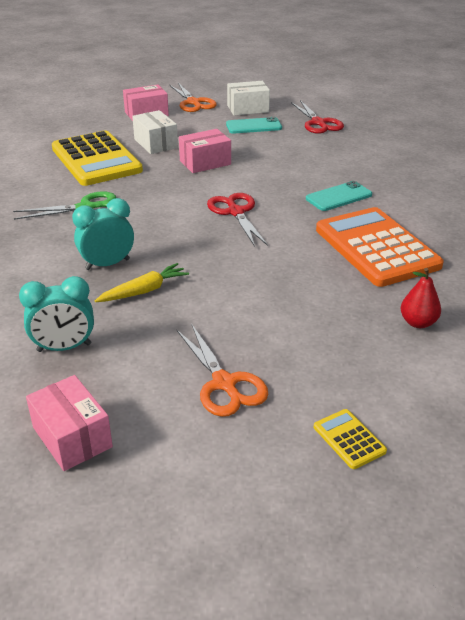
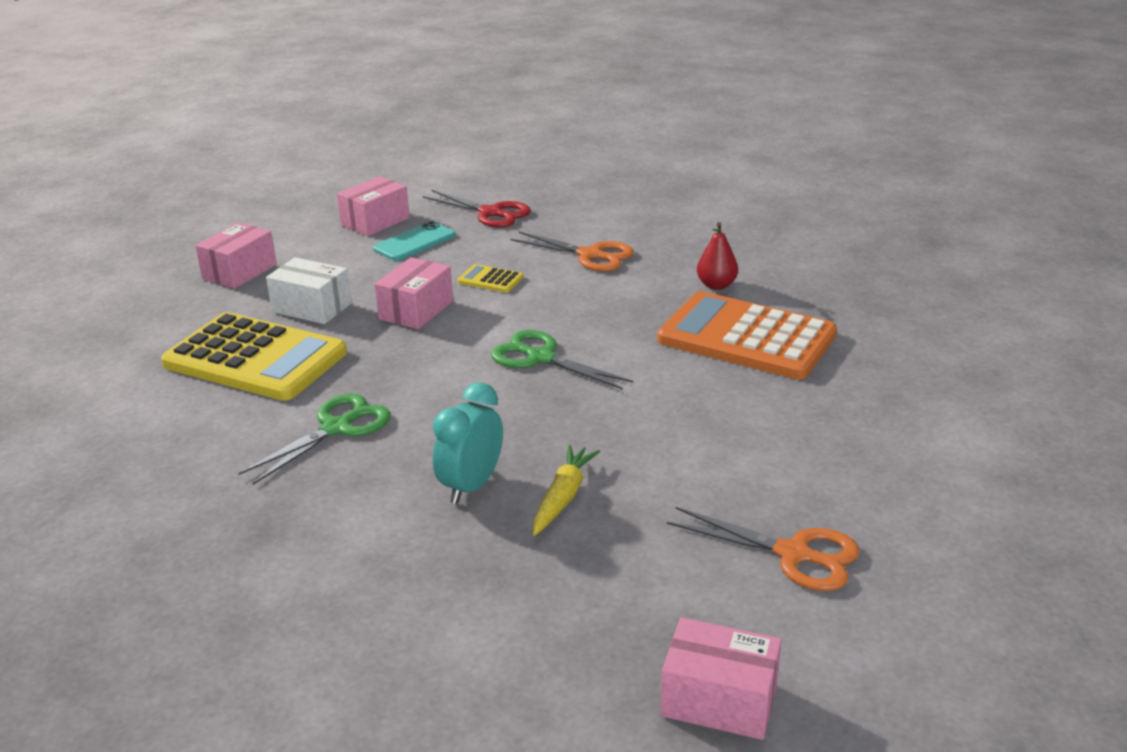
camera: 35 degrees left, 5 degrees down
turquoise clock [19,276,94,352] -> none
orange scissors [170,83,217,112] -> orange scissors moved to [510,231,634,272]
red scissors [207,193,268,247] -> green scissors [491,330,633,390]
white box [227,81,270,116] -> pink box [337,176,410,236]
turquoise phone [306,181,372,211] -> none
yellow calculator [314,409,387,469] -> yellow calculator moved to [458,264,523,293]
red pear [401,268,441,328] -> red pear moved to [697,222,738,290]

